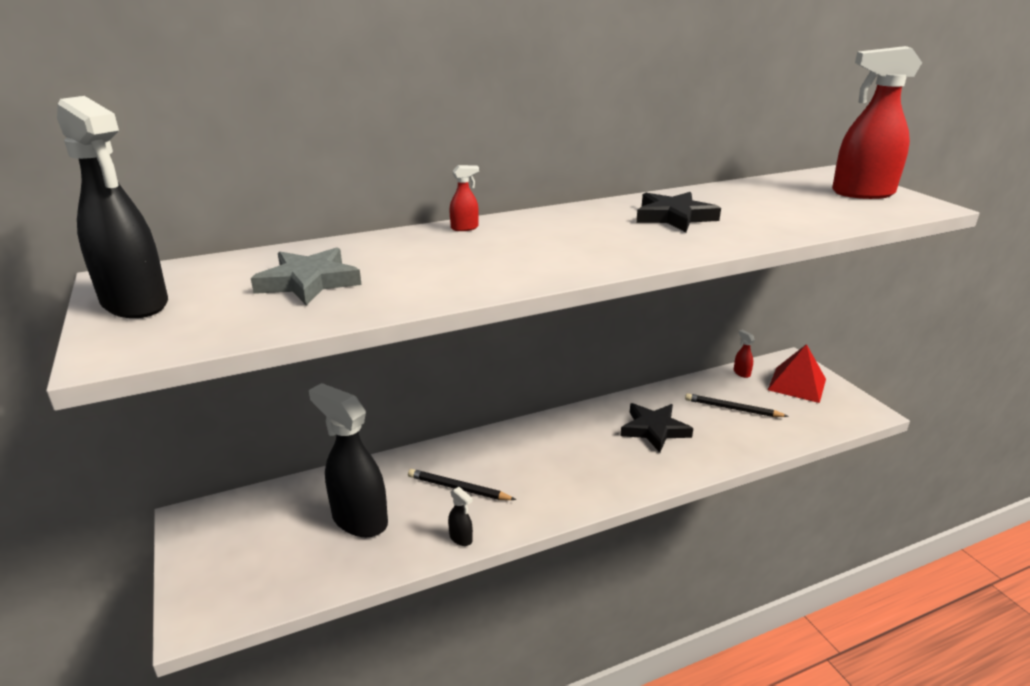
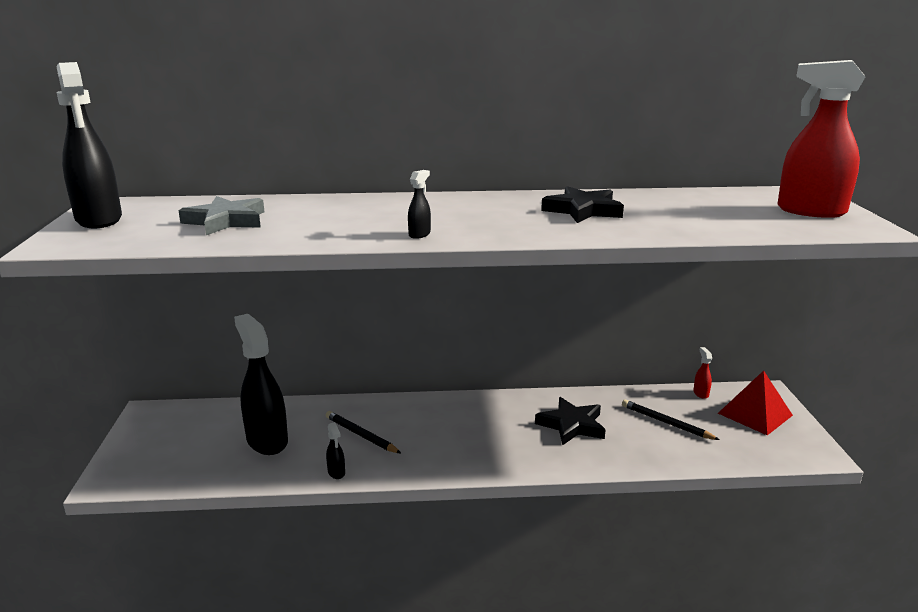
camera: 20 degrees right, 5 degrees down
red spray bottle [450,165,479,231] -> none
none -> black spray bottle [408,170,431,239]

